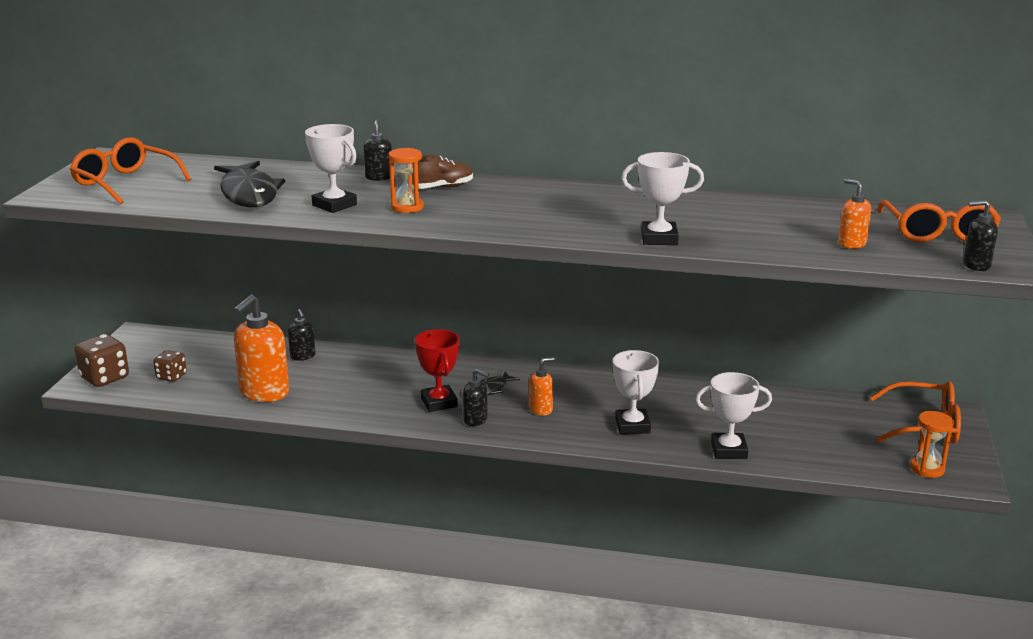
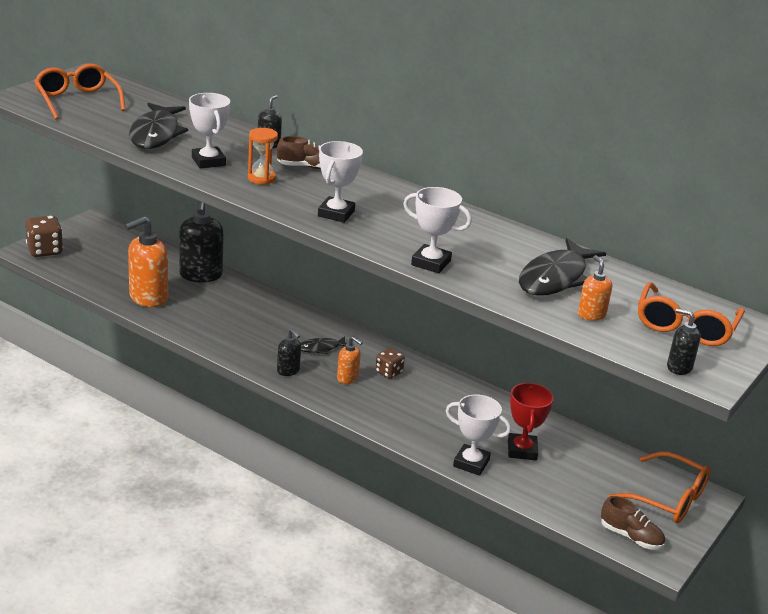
camera: 20 degrees right, 5 degrees up
brown dice [153,350,187,382] -> brown dice moved to [375,348,405,379]
black soap dispenser [288,309,316,361] -> black soap dispenser [179,201,224,283], size x1.95
red trophy [415,329,460,412] -> red trophy moved to [508,383,554,460]
orange soap dispenser [529,357,555,416] -> orange soap dispenser turned 45 degrees clockwise [337,336,363,384]
white trophy [613,350,659,434] -> white trophy moved to [318,141,363,223]
orange hourglass [910,411,954,478] -> brown shoe [601,496,665,550]
none -> black fish [519,238,606,296]

